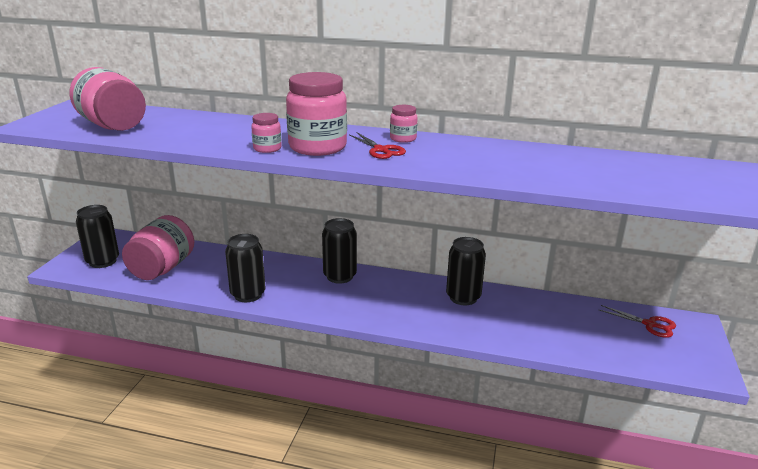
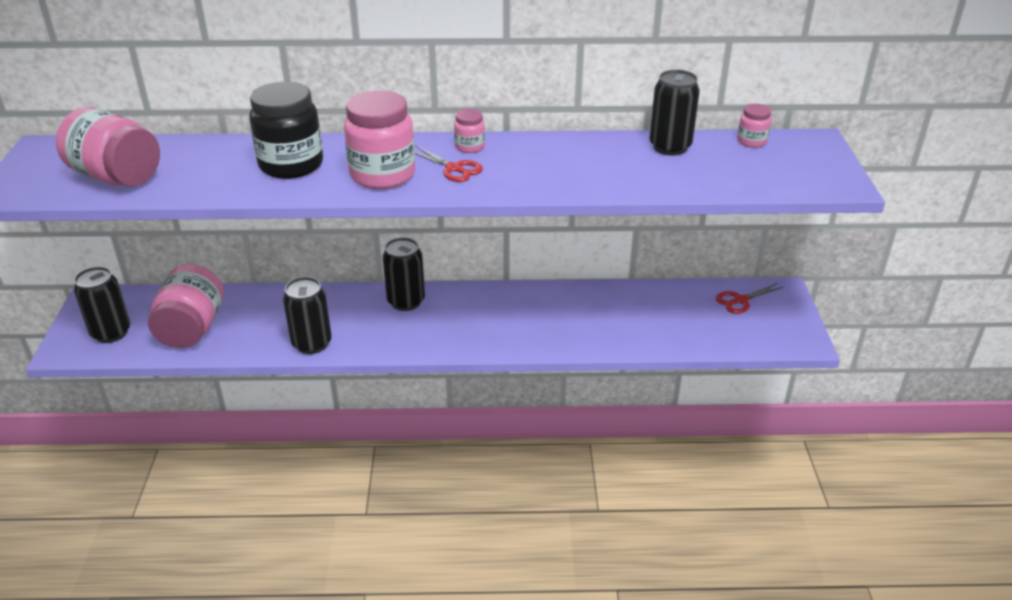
camera: 15 degrees left, 10 degrees up
pink jar [251,113,282,153] -> pink jar moved to [737,104,772,148]
black can [446,237,486,305] -> black can moved to [649,70,700,155]
red scissors [599,305,676,338] -> red scissors turned 135 degrees clockwise [716,283,783,314]
none -> black jar [249,82,323,179]

